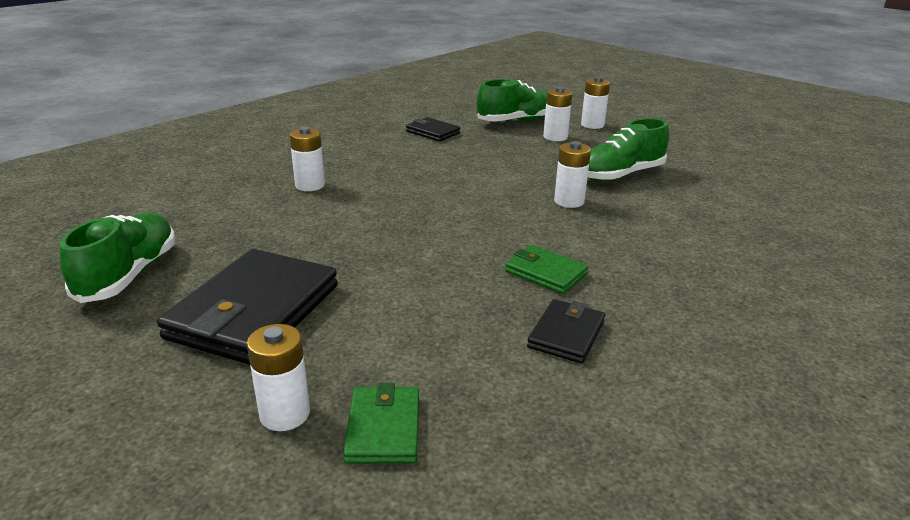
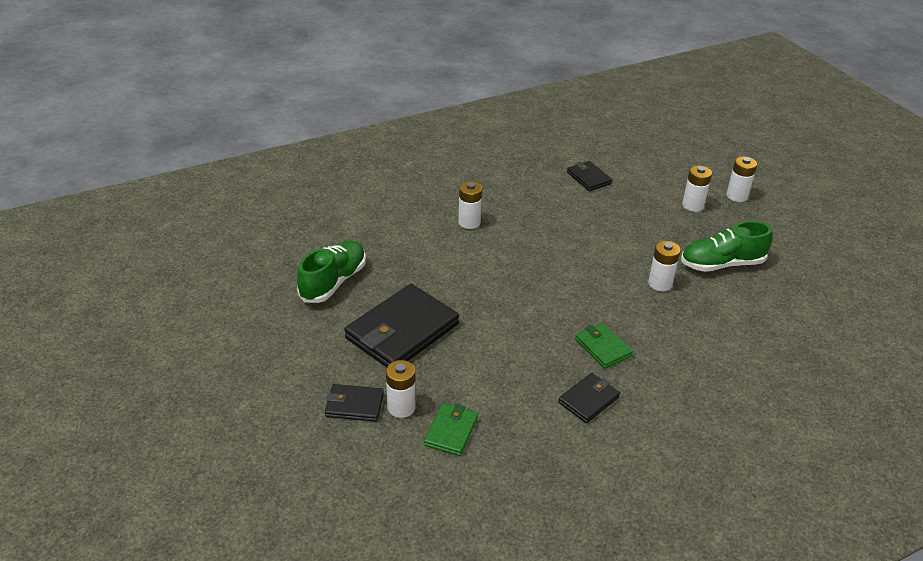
camera: 20 degrees right, 10 degrees up
green shoe [477,79,547,122] -> none
none -> black wallet [325,384,384,422]

